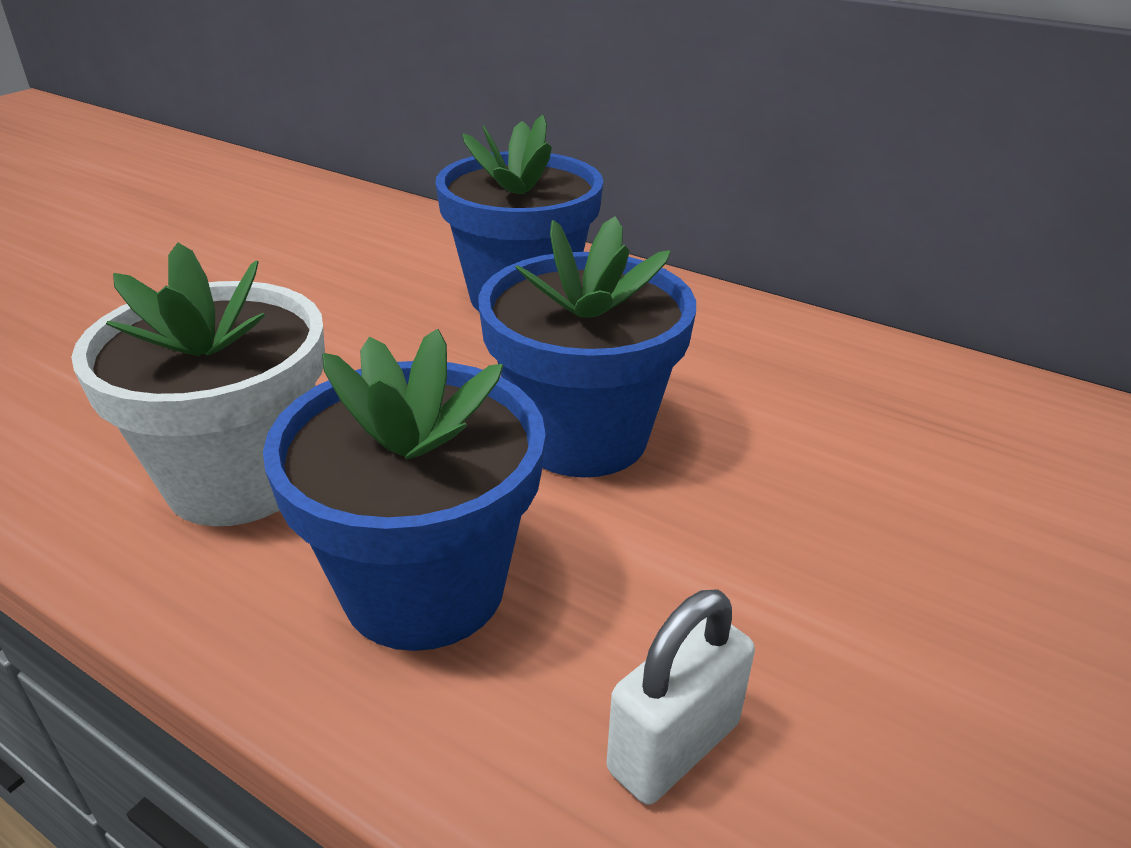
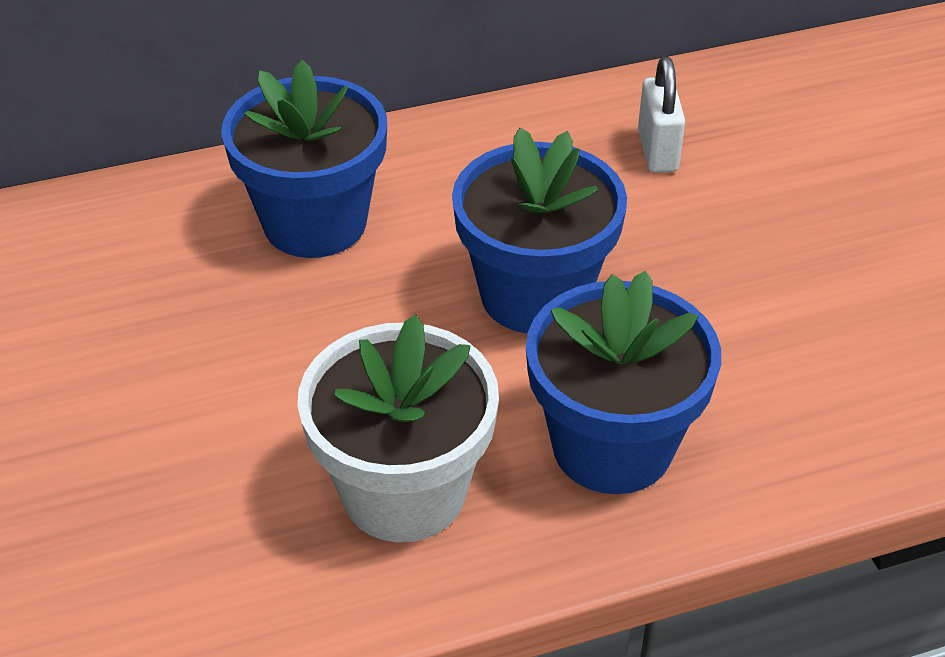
camera: 50 degrees left, 10 degrees up
white padlock [606,589,755,805] -> white padlock moved to [638,57,685,173]

